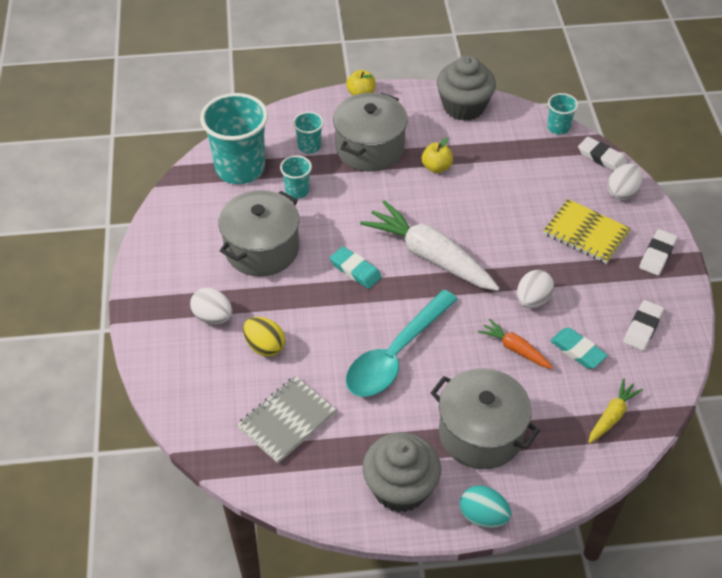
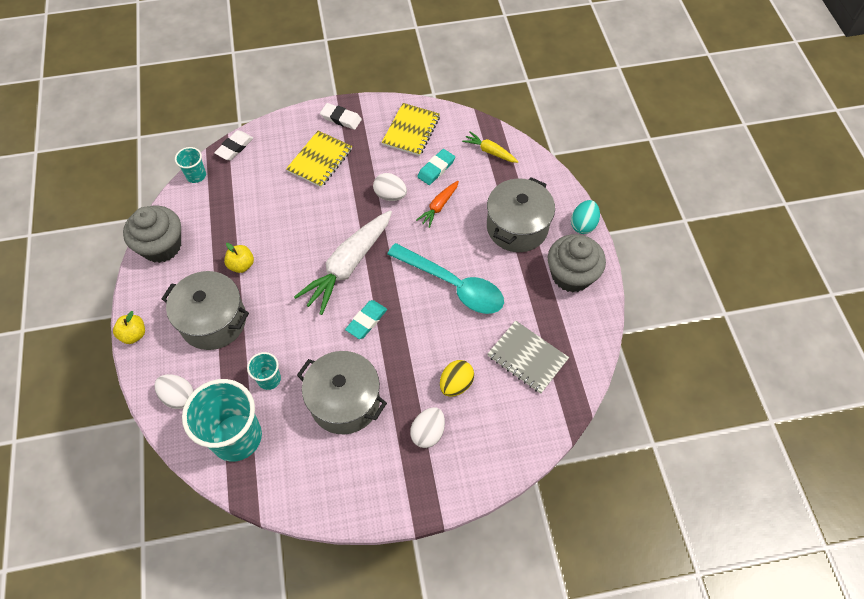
camera: 95 degrees left, 10 degrees up
turquoise cup [293,112,324,154] -> none
white egg [607,164,643,200] -> white egg moved to [154,374,194,409]
white eraser [623,300,664,351] -> yellow notebook [382,103,440,156]

